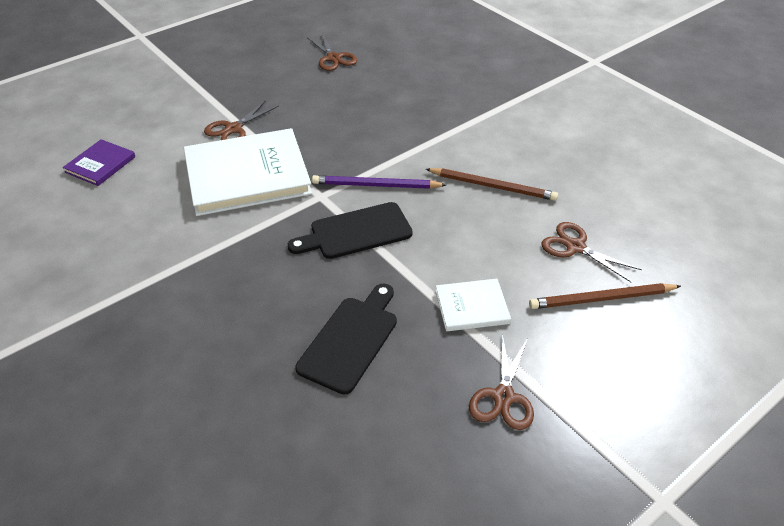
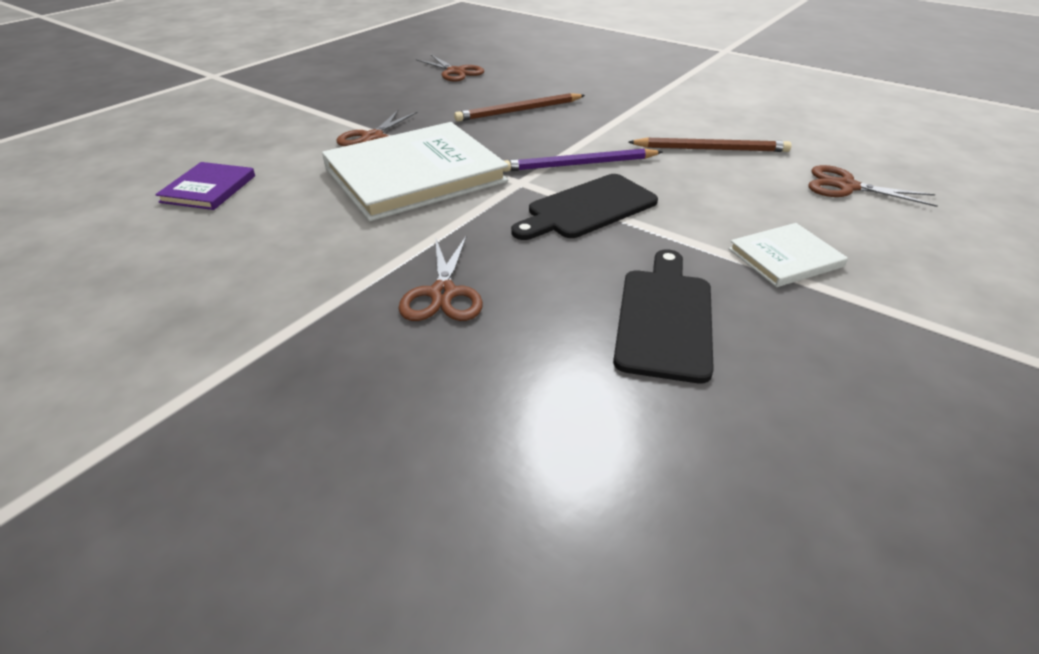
camera: 15 degrees left, 5 degrees down
brown scissors [469,333,534,430] -> brown scissors moved to [398,235,483,321]
brown pencil [529,283,681,309] -> brown pencil moved to [454,93,585,121]

